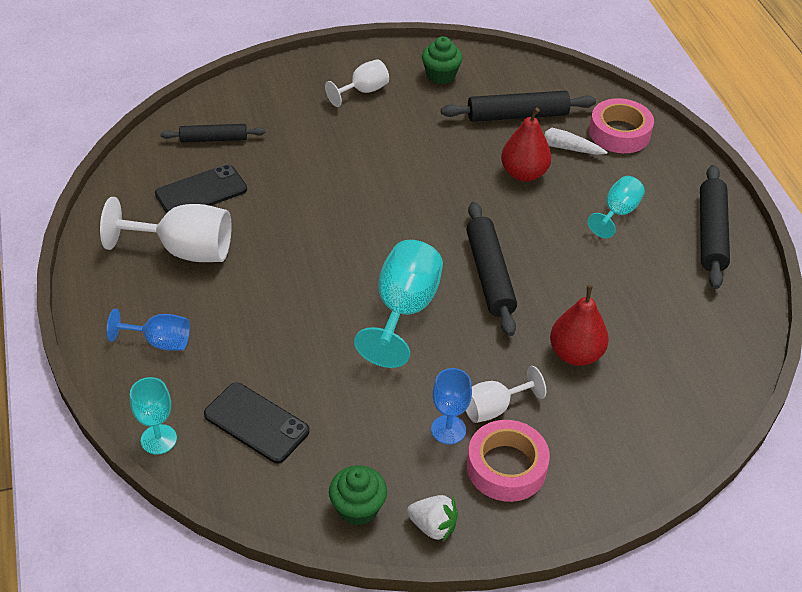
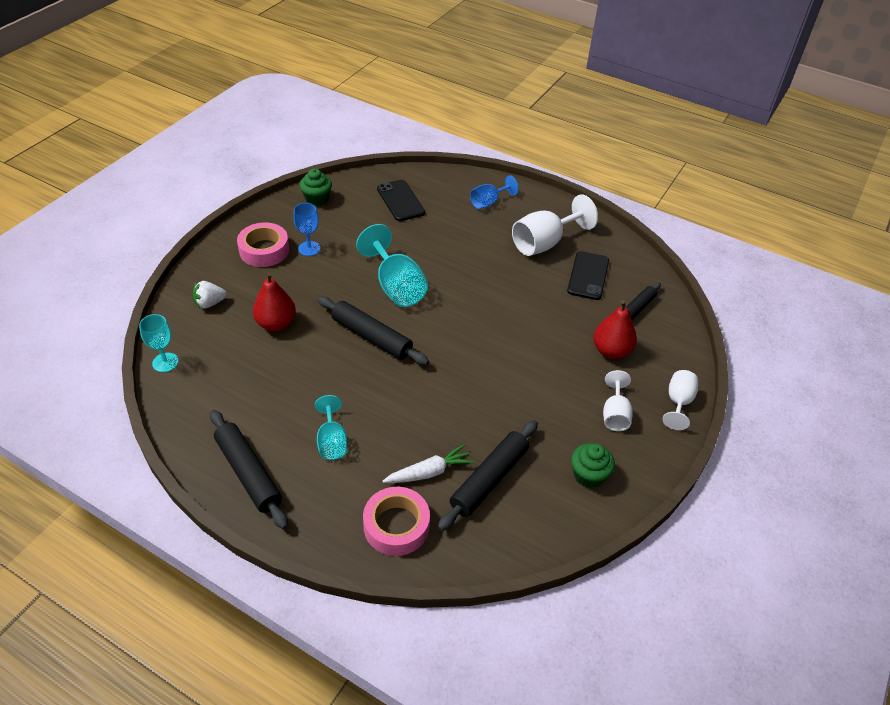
camera: 135 degrees right, 0 degrees up
turquoise goblet [130,377,177,454] -> turquoise goblet moved to [139,314,179,372]
black phone [204,382,310,463] -> black phone turned 75 degrees clockwise [377,180,425,221]
white strawberry [407,495,458,541] -> white strawberry moved to [193,281,227,309]
white goblet [466,366,546,423] -> white goblet moved to [663,370,698,430]
red pear [501,108,552,182] -> red pear moved to [593,300,637,359]

